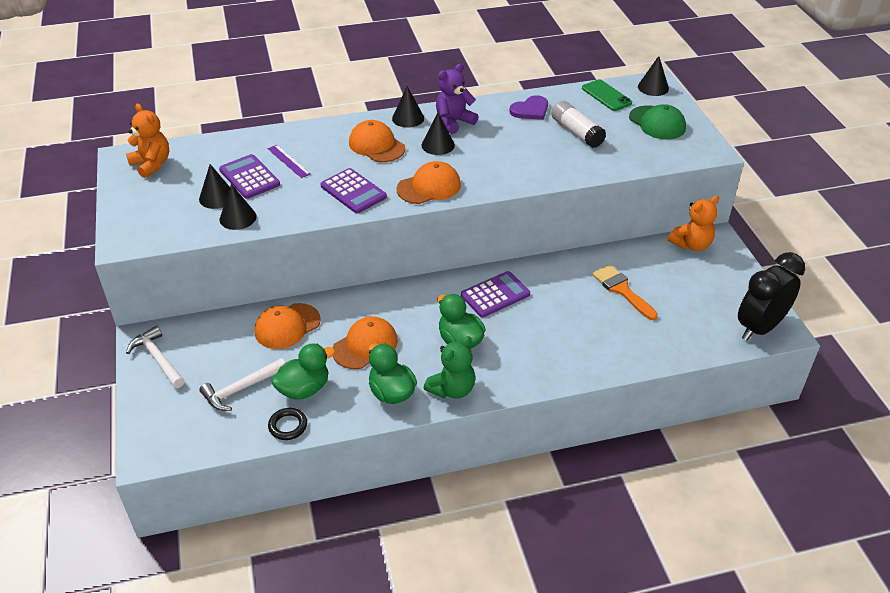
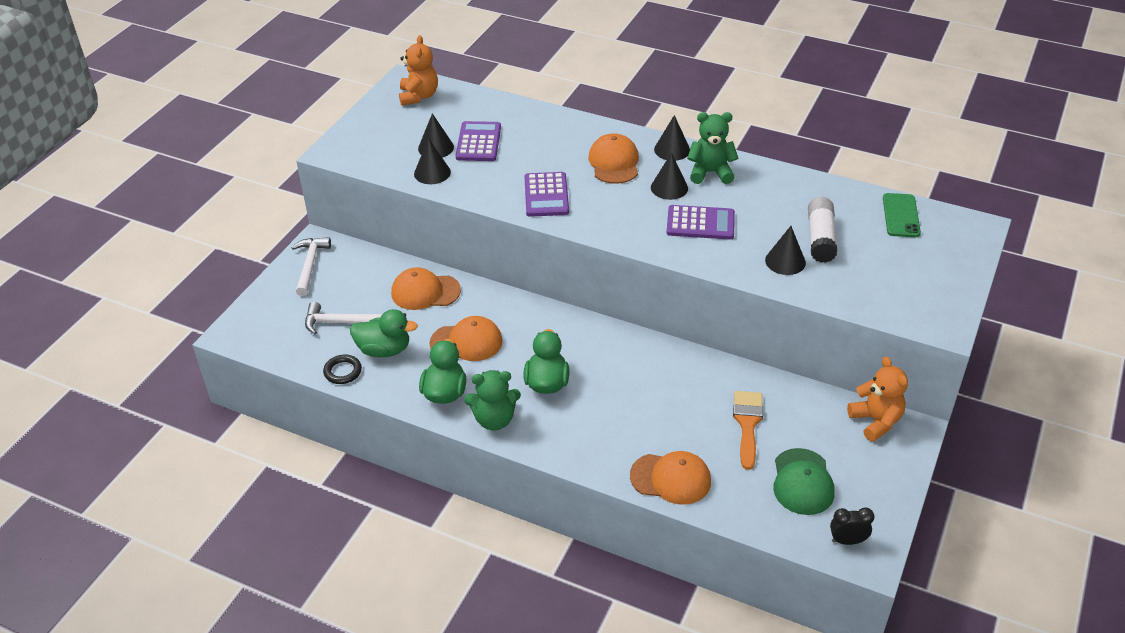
camera: 40 degrees right, 0 degrees up
purple ruler [268,145,311,178] -> none
orange cap [396,161,461,204] -> orange cap moved to [630,451,711,505]
purple teddy bear [436,64,479,134] -> green teddy bear [687,112,738,184]
purple calculator [461,271,530,317] -> purple calculator moved to [667,205,735,240]
purple heart [510,95,548,120] -> none
green cap [629,104,686,139] -> green cap moved to [773,448,835,515]
black cone [638,56,669,96] -> black cone moved to [765,226,806,275]
orange teddy bear [668,196,719,251] -> orange teddy bear turned 120 degrees counterclockwise [847,357,908,442]
black clock [738,252,805,341] -> black clock [830,508,875,545], size x0.47

